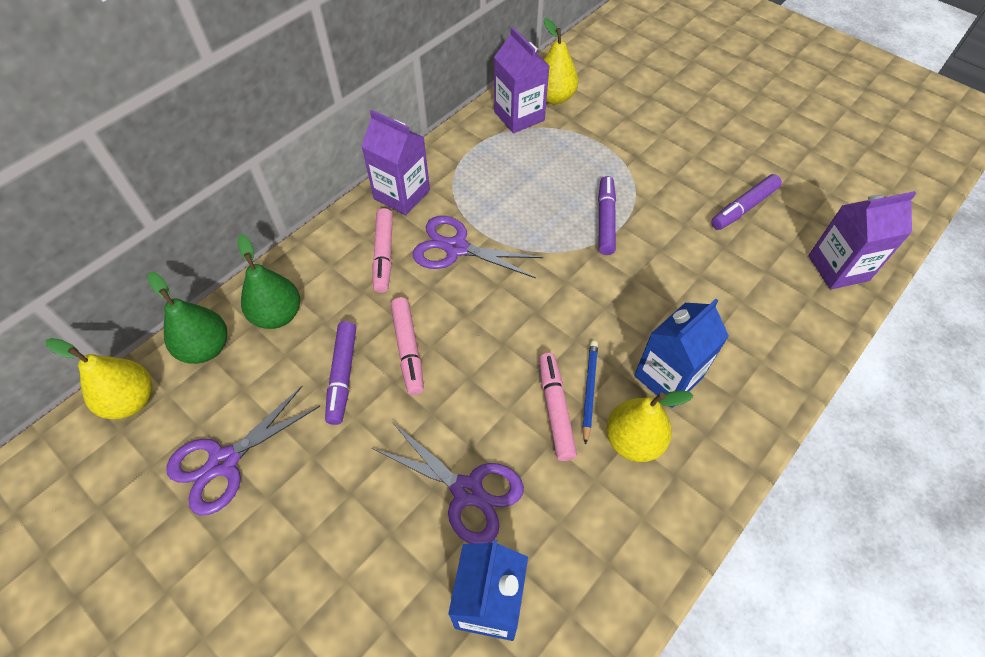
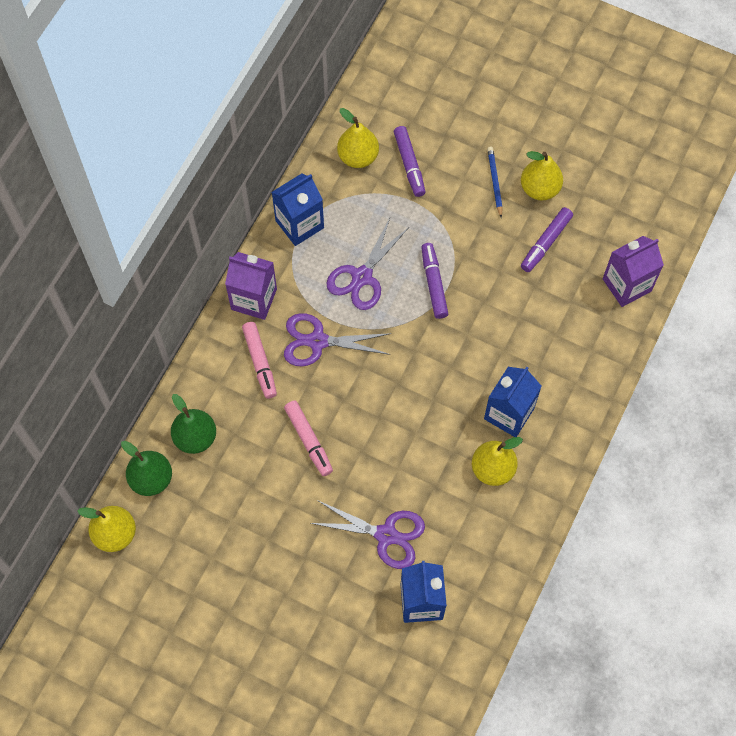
camera: 15 degrees left, 10 degrees up
purple scissors [167,386,320,515] -> purple scissors moved to [326,218,409,310]
purple marker [325,321,356,425] -> purple marker moved to [394,126,425,197]
purple carton [494,27,550,133] -> none
pink marker [539,353,577,461] -> none
blue pencil [582,341,598,445] -> blue pencil moved to [487,147,503,218]
none -> blue carton [272,173,324,246]
none -> yellow pear [521,151,563,200]

